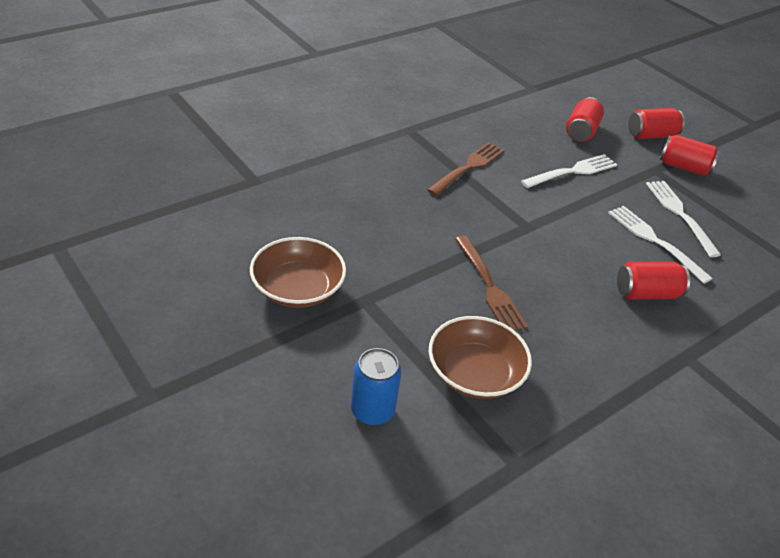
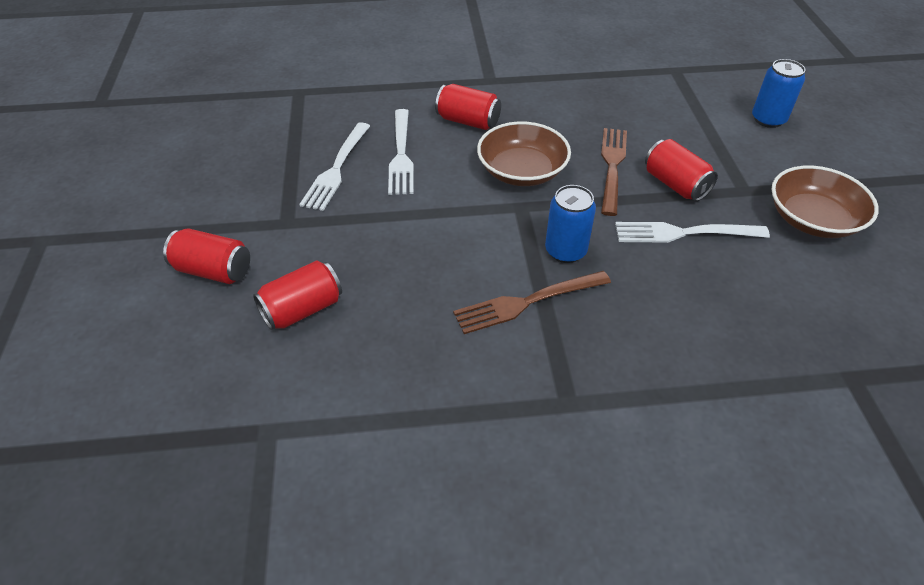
camera: 145 degrees left, 5 degrees up
brown bowl [429,316,532,399] -> brown bowl moved to [477,122,571,186]
white fork [521,154,617,188] -> white fork moved to [615,222,770,243]
red can [660,135,720,176] -> red can moved to [645,139,718,201]
none -> blue can [545,185,596,263]

